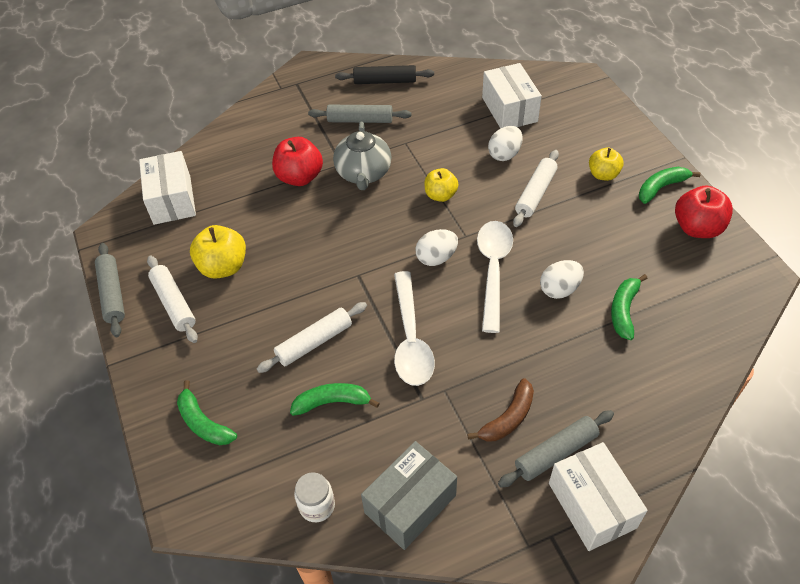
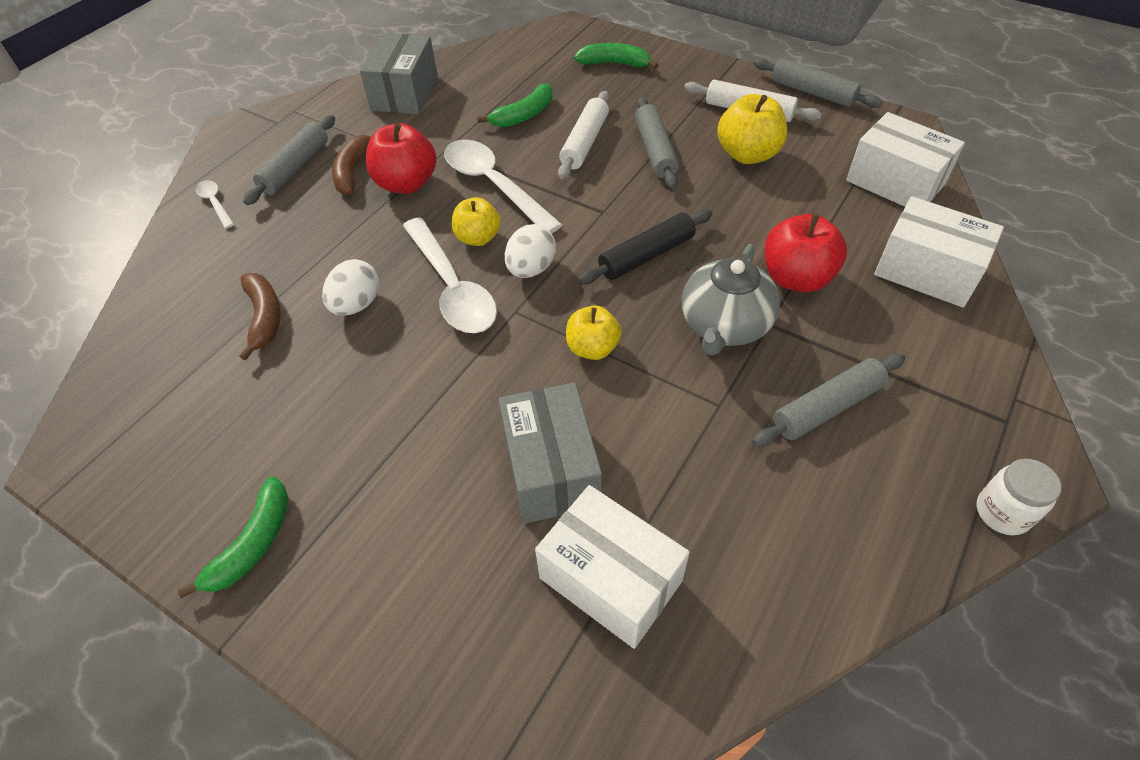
camera: 145 degrees right, 0 degrees up
white jar [294,472,335,522] -> white jar moved to [976,459,1061,535]
grey teapot [333,122,392,190] -> grey teapot turned 120 degrees counterclockwise [682,244,780,356]
black rolling pin [335,65,434,84] -> black rolling pin moved to [578,209,713,284]
white egg [488,126,523,161] -> grey box [499,383,602,524]
white rolling pin [513,150,559,227] -> none
white box [549,442,648,551] -> white box moved to [874,196,1004,308]
yellow apple [589,148,624,181] -> yellow apple moved to [452,197,501,246]
green banana [611,274,648,340] -> brown banana [239,273,281,360]
red apple [675,186,733,238] -> red apple moved to [366,123,437,194]
none -> white spoon [196,180,234,228]
none -> grey rolling pin [635,97,679,189]

